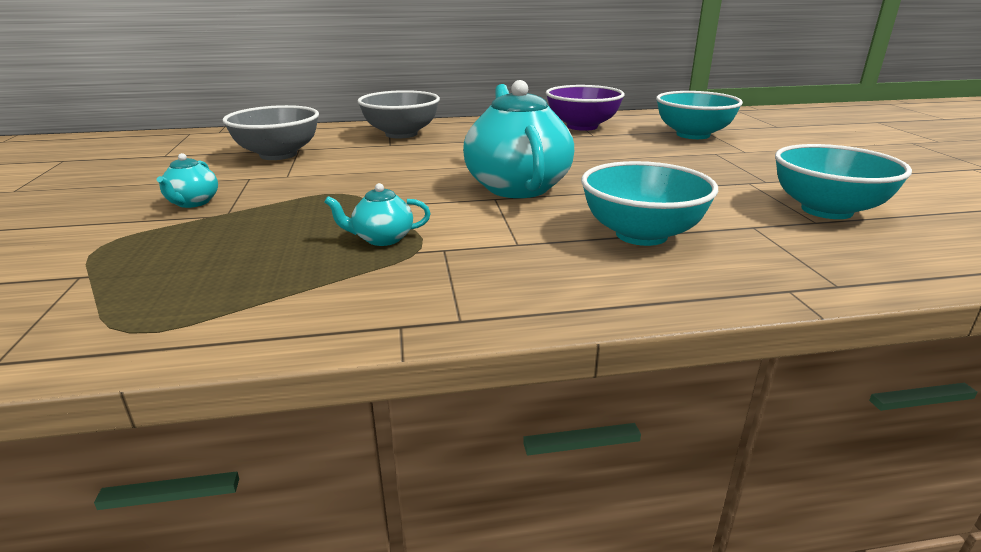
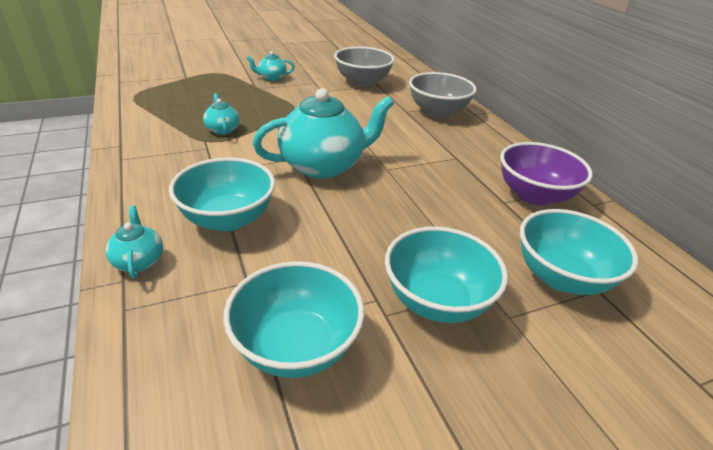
camera: 75 degrees right, 10 degrees up
none -> turquoise teapot [106,205,163,278]
none -> turquoise bowl [385,227,508,323]

